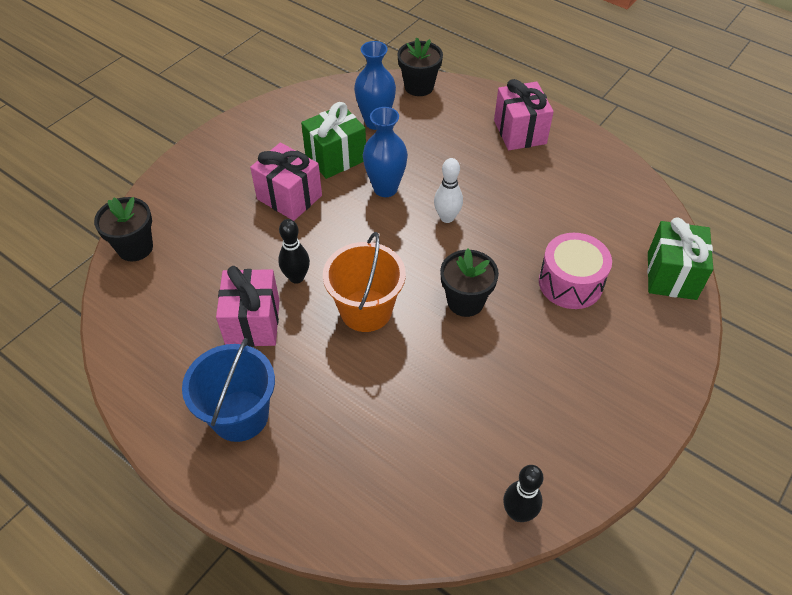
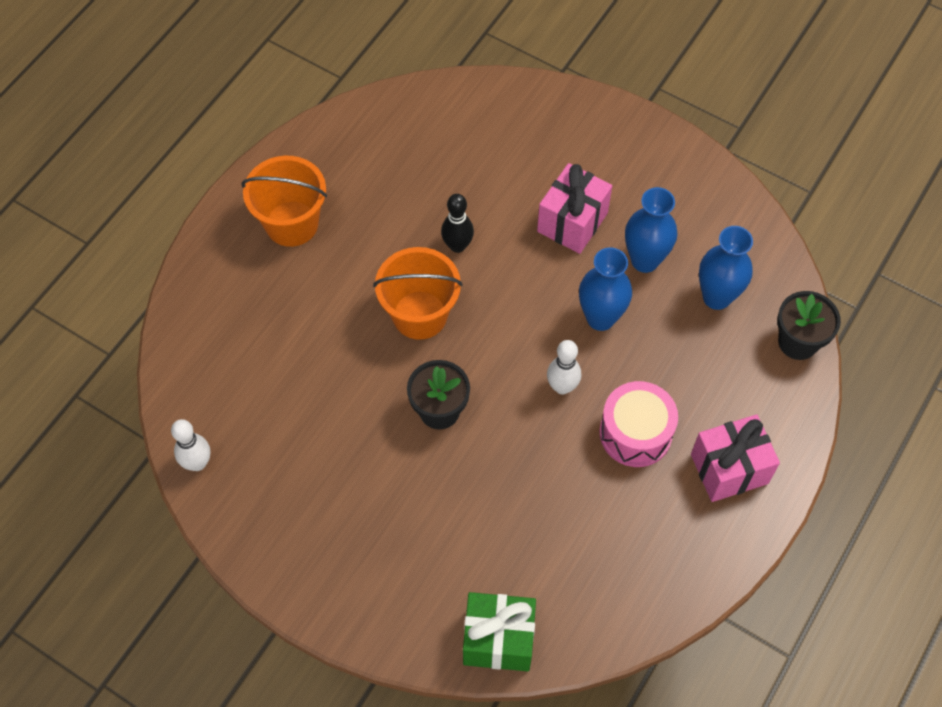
camera: 85 degrees right, 10 degrees up
black flower pot [94,197,153,261] -> none
blue bucket [182,338,275,442] -> orange bucket [241,156,327,247]
pink gift [216,266,280,347] -> none
green gift [301,102,366,179] -> blue vase [625,187,678,273]
black bowling pin [503,465,543,522] -> white bowling pin [171,419,210,471]
pink drum [539,233,612,309] -> pink drum moved to [599,381,678,467]

